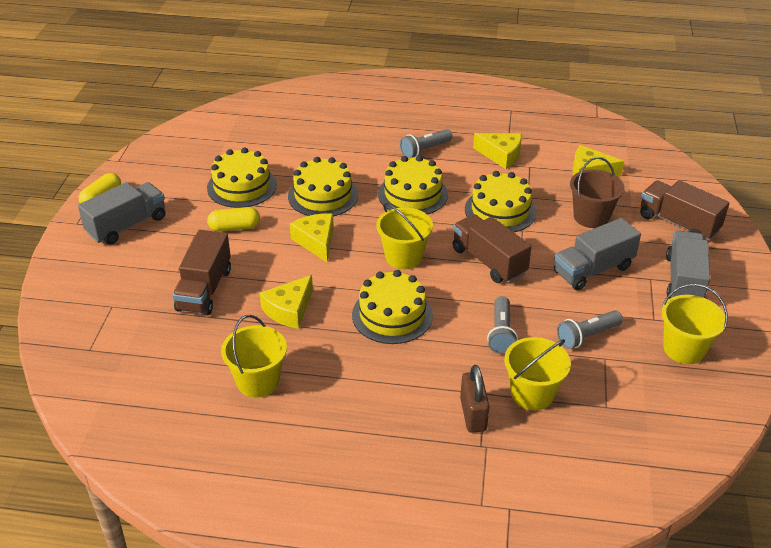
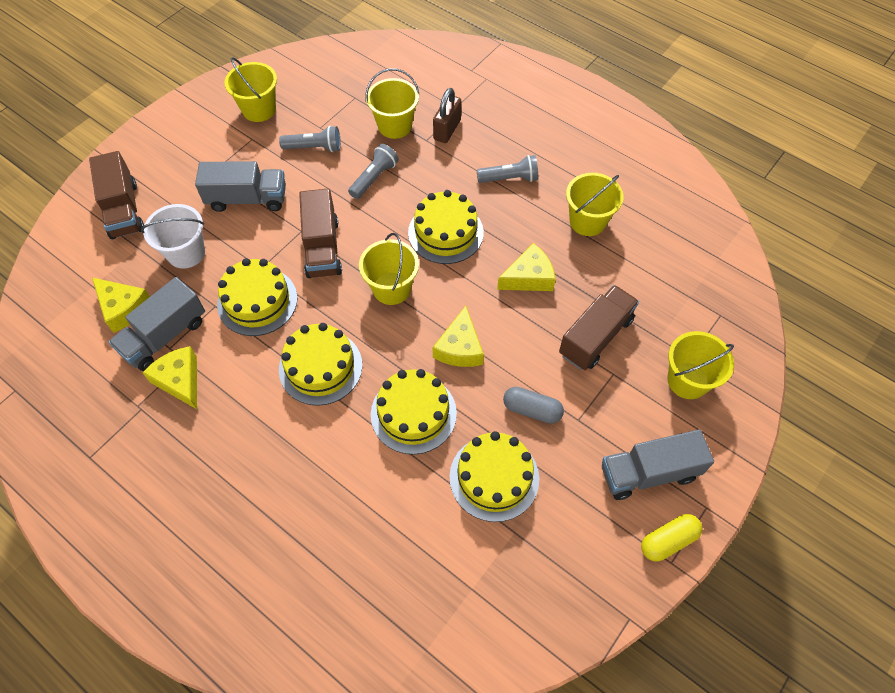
camera: 150 degrees left, 20 degrees up
yellow capsule [207,207,260,232] -> grey capsule [503,387,564,424]
grey flashlight [400,129,453,158] -> grey flashlight moved to [477,155,538,183]
brown bucket [570,157,625,228] -> white bucket [141,204,205,269]
grey truck [666,231,710,299] -> grey truck moved to [109,277,205,371]
none -> yellow bucket [667,331,734,399]

